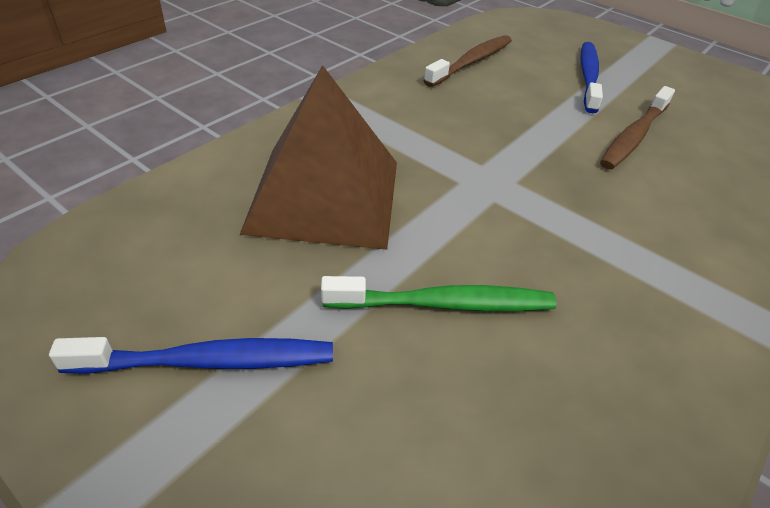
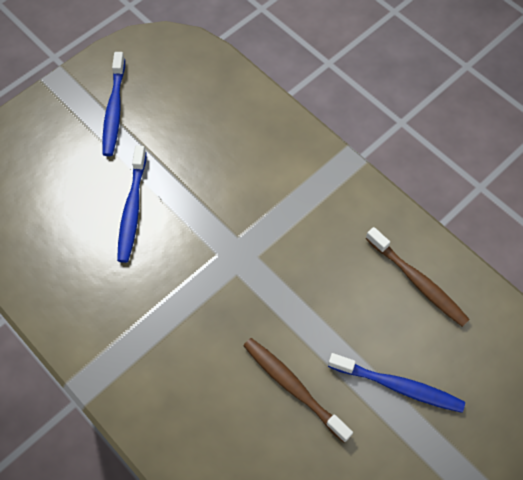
camera: 100 degrees right, 20 degrees up
brown pyramid [240,65,397,250] -> none
green toothbrush [321,276,557,311] -> blue toothbrush [117,145,147,263]

